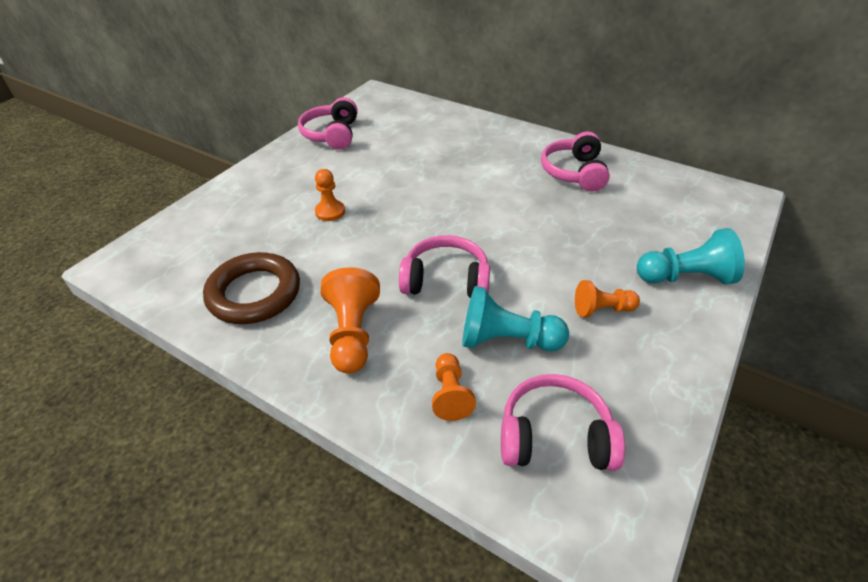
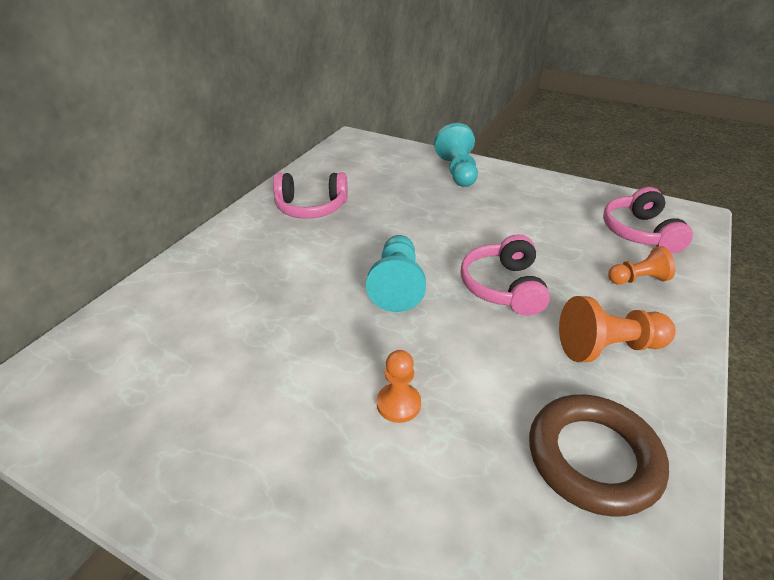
camera: 95 degrees left, 5 degrees down
pink headphones [298,97,357,150] -> none
turquoise pawn [462,286,569,351] -> turquoise pawn moved to [366,235,426,312]
orange pawn [575,280,640,317] -> none

